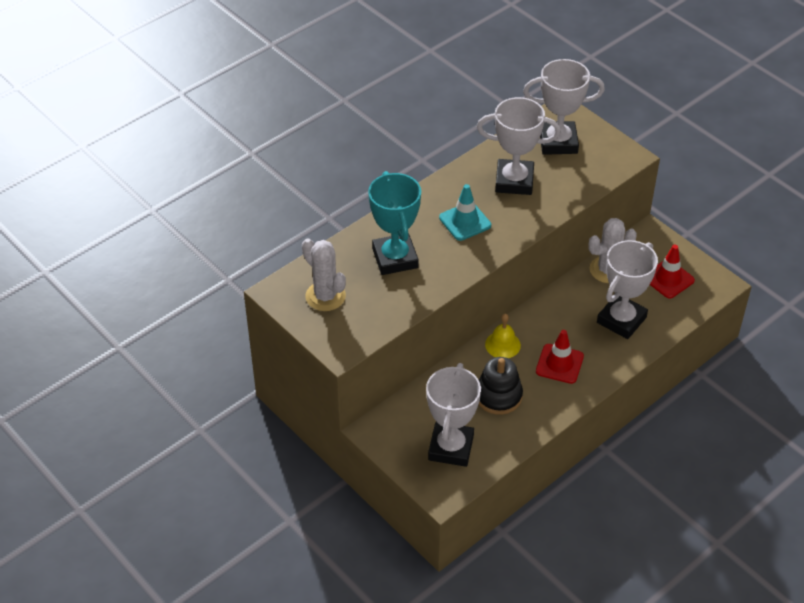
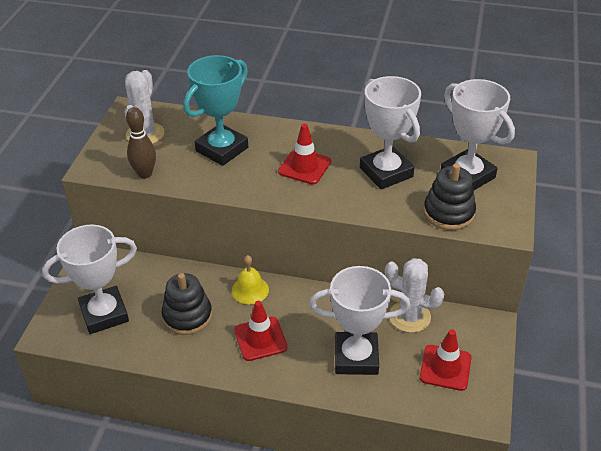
camera: 55 degrees right, 5 degrees down
turquoise traffic cone [439,184,491,241] -> red traffic cone [278,124,331,184]
none -> brown bowling pin [126,107,156,179]
none -> black stacking toy [424,163,476,230]

